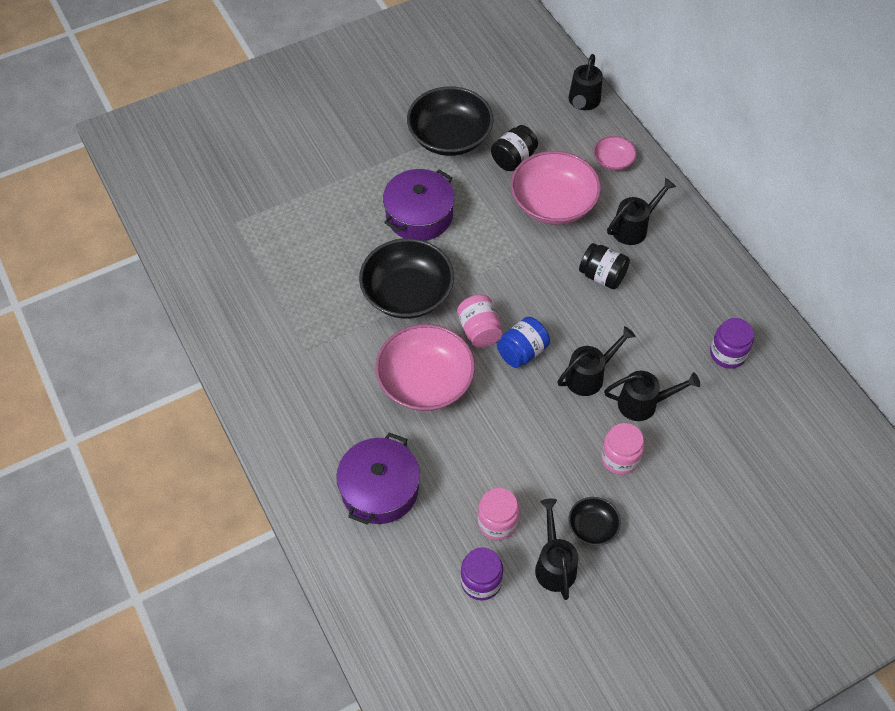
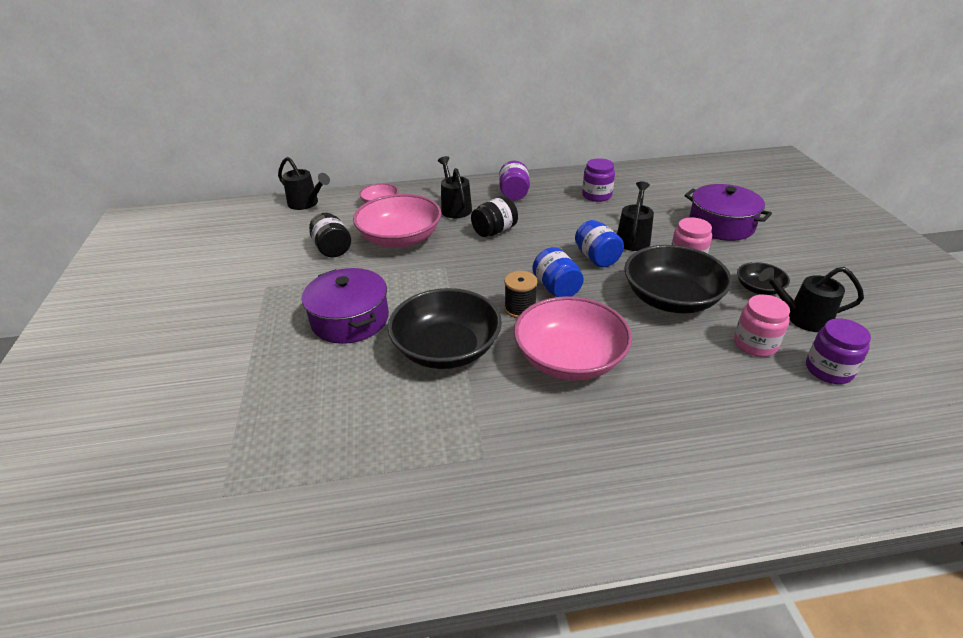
camera: 70 degrees left, 20 degrees down
purple pot [336,433,420,524] -> purple pot moved to [685,184,772,241]
black bowl [407,87,494,156] -> black bowl moved to [624,245,732,313]
pink jar [457,295,502,347] -> black spool [504,271,538,318]
black watering can [557,326,636,396] -> blue jar [575,220,624,267]
none -> purple jar [499,161,530,200]

